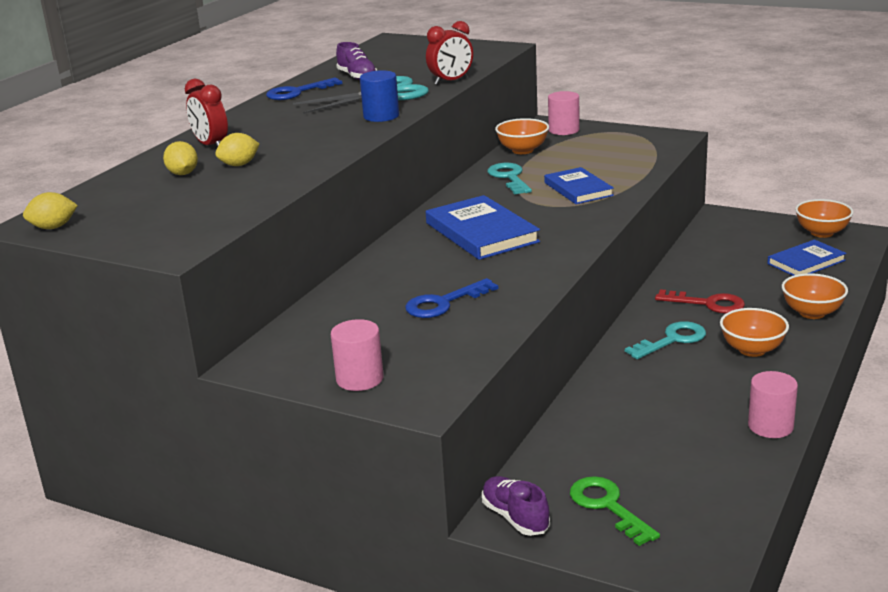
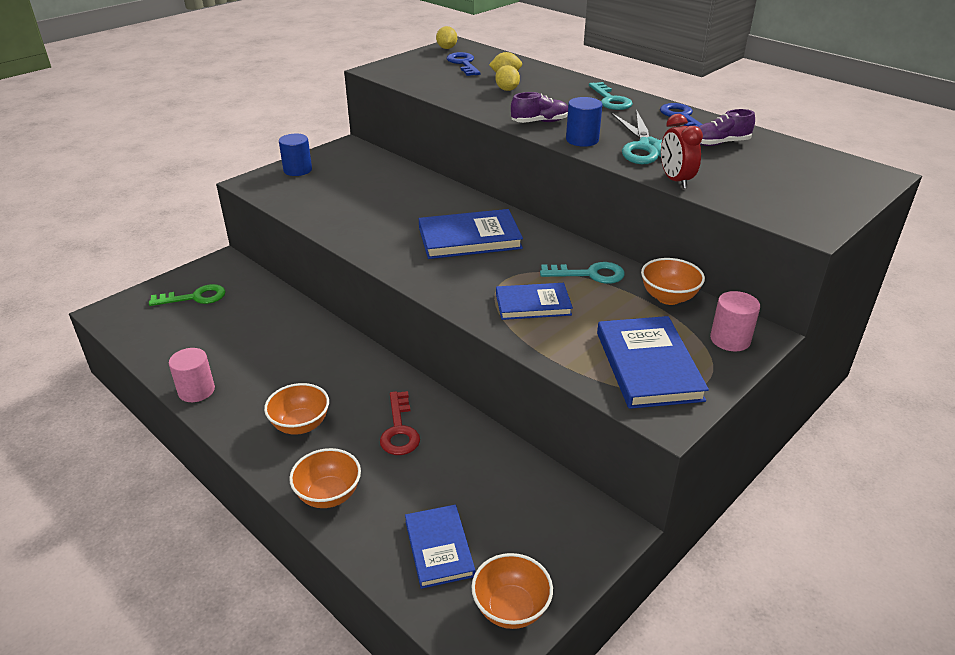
camera: 105 degrees right, 10 degrees up
red clock [185,79,228,147] -> none
pink cylinder [331,319,384,391] -> blue cylinder [279,134,312,176]
blue key [405,278,498,318] -> blue key moved to [447,52,481,76]
purple shoe [482,476,550,536] -> purple shoe moved to [511,92,568,123]
turquoise key [625,321,706,359] -> turquoise key moved to [589,82,633,110]
red key [655,289,745,314] -> red key turned 45 degrees counterclockwise [380,391,420,455]
none -> blue book [597,316,709,409]

